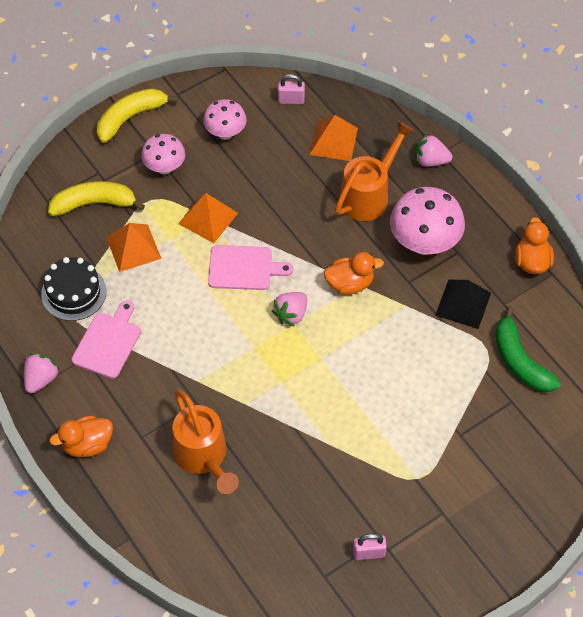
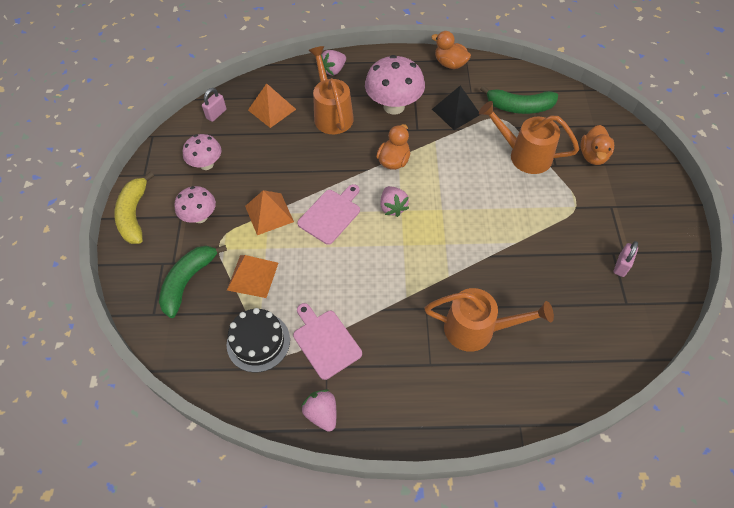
camera: 55 degrees left, 0 degrees up
yellow banana [48,181,145,216] -> green banana [159,245,227,318]
orange duck [49,416,113,457] -> orange duck moved to [580,125,614,165]
none -> orange watering can [479,101,579,174]

